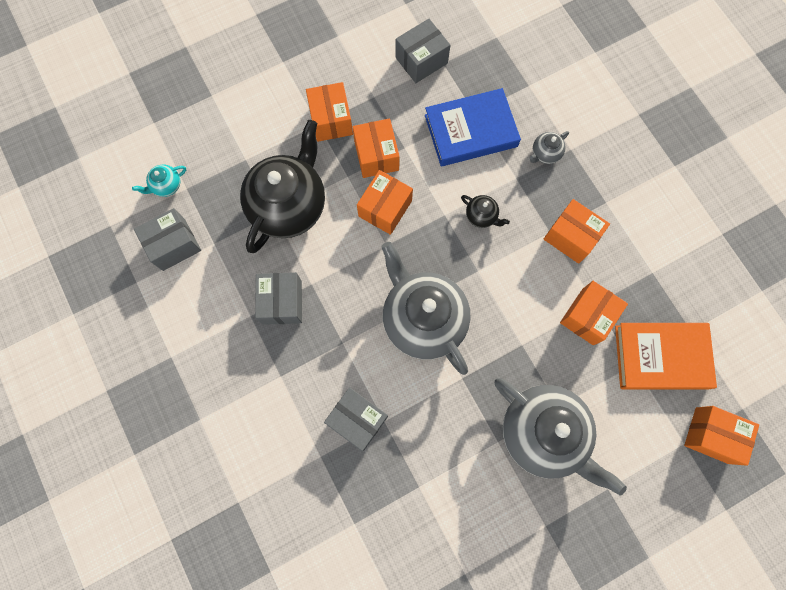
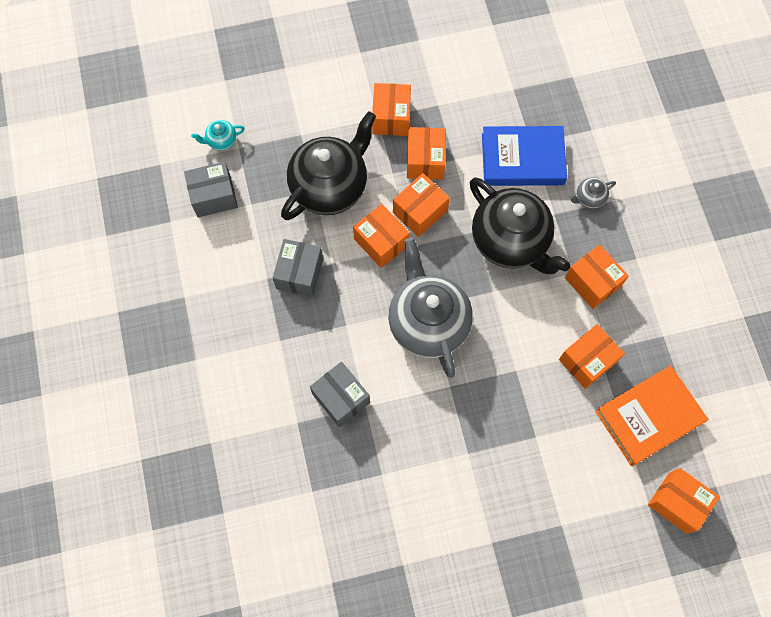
camera: 15 degrees right, 5 degrees down
grey box [395,19,450,83] -> none
black teapot [461,195,510,228] -> black teapot [470,177,570,274], size x2.48
grey teapot [495,378,627,496] -> none
orange book [615,323,717,390] -> orange book turned 45 degrees counterclockwise [595,365,708,466]
none -> orange box [353,204,410,268]

